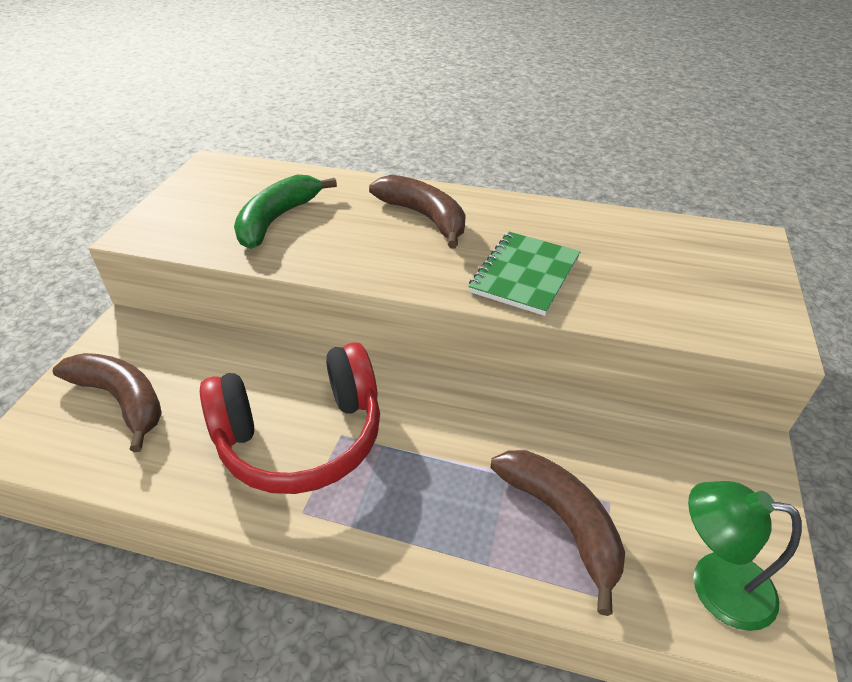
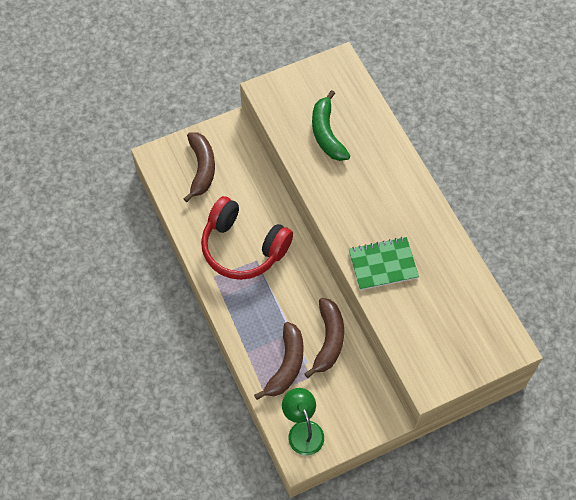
camera: 50 degrees right, 20 degrees up
green banana [234,175,337,249] -> green banana turned 90 degrees counterclockwise [312,90,350,161]
brown banana [369,175,466,248] -> brown banana moved to [304,298,344,378]

